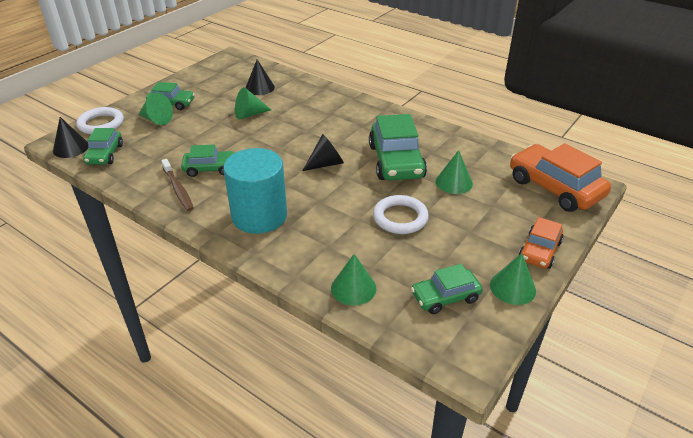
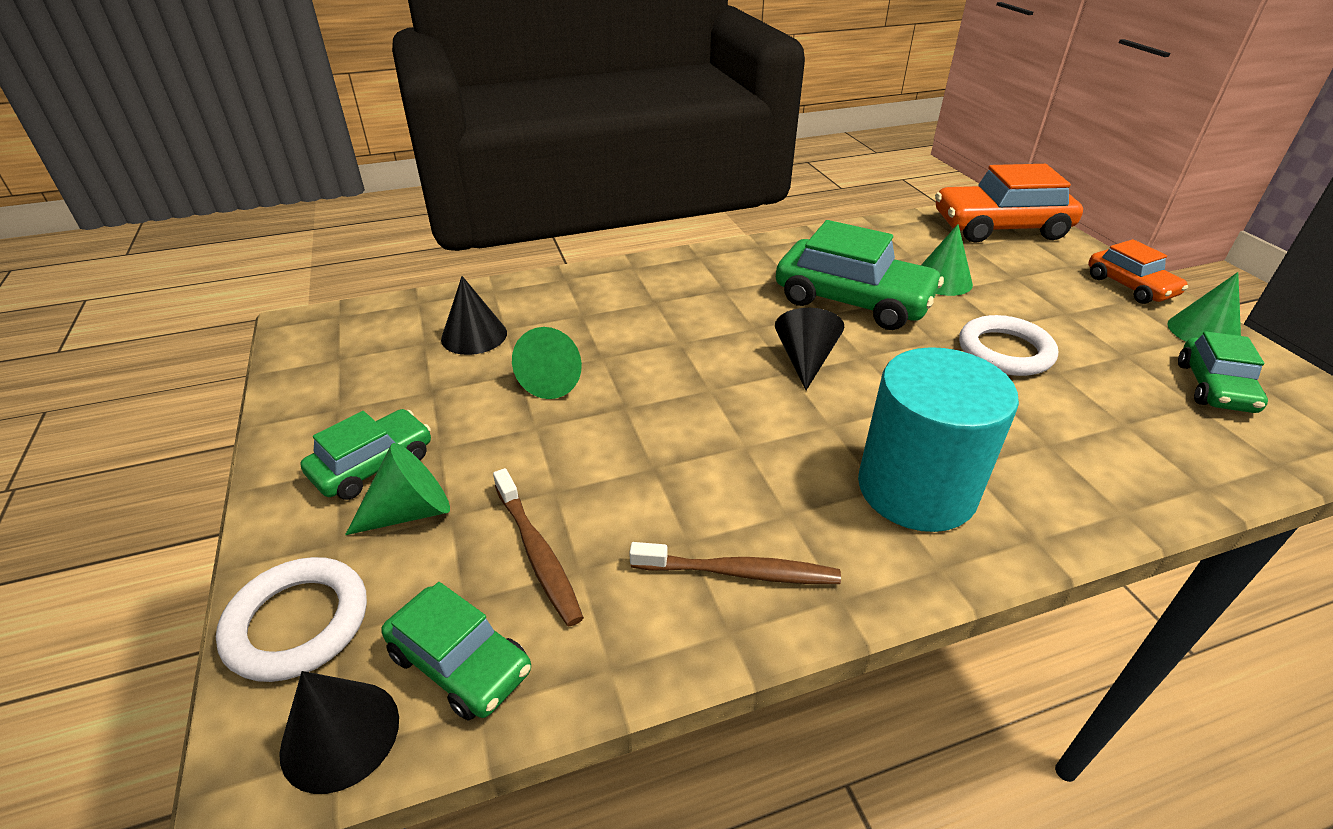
camera: 55 degrees left, 0 degrees up
green car [181,144,234,177] -> none
green cone [331,254,376,305] -> none
none -> brown toothbrush [493,468,584,626]

